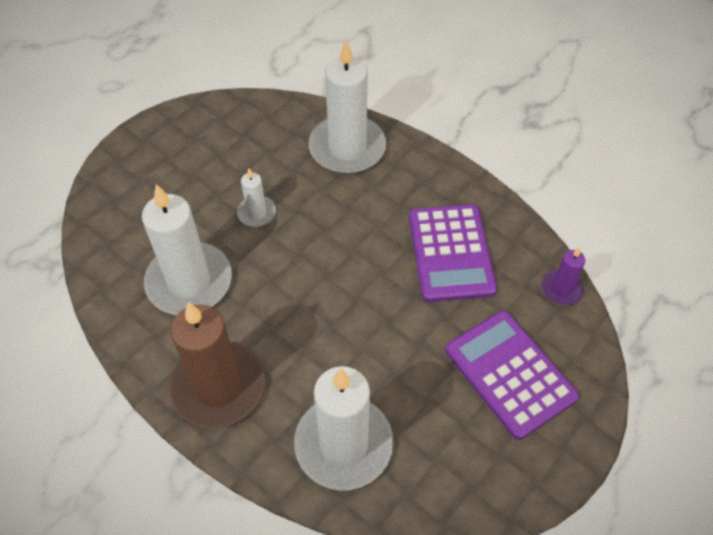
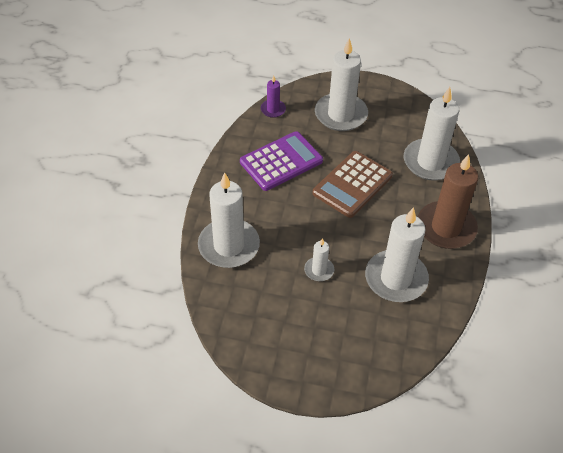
camera: 120 degrees left, 5 degrees down
purple calculator [445,310,579,440] -> white candle [315,38,368,131]
none -> brown calculator [312,151,393,218]

